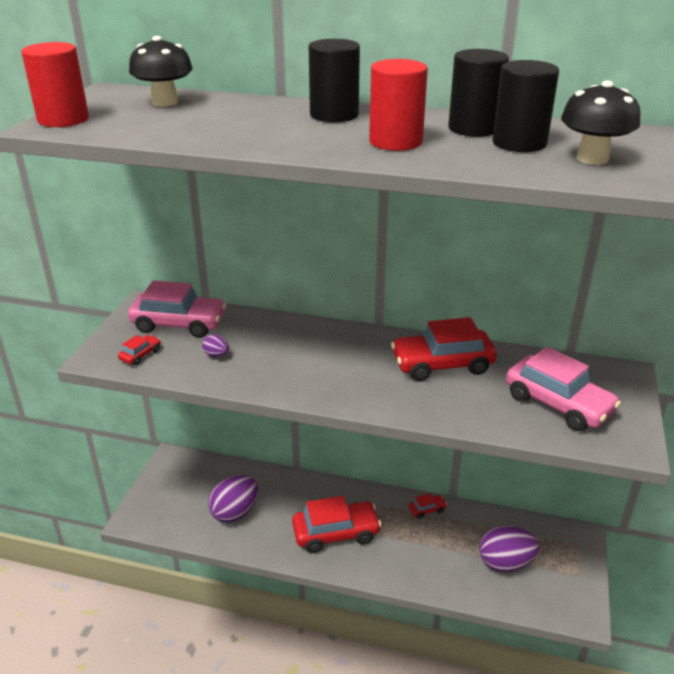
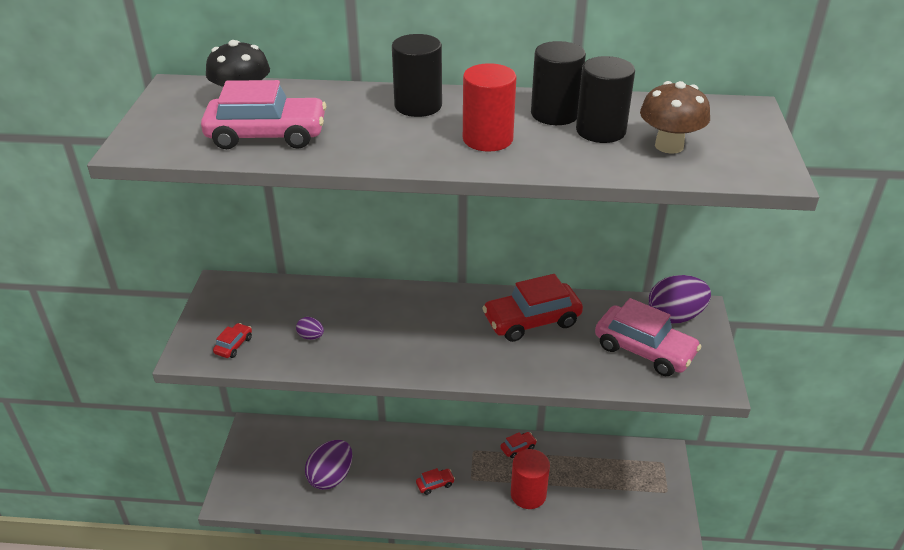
camera: 10 degrees left, 5 degrees up
red cylinder [21,42,89,127] -> red cylinder moved to [511,449,550,509]
pink car [128,280,227,338] -> pink car moved to [201,80,327,149]
red car [292,496,381,553] -> red car [416,468,455,495], size x0.45
purple egg [479,526,539,572] -> purple egg moved to [649,275,711,323]
black mushroom [561,80,640,165] -> brown mushroom [640,81,710,154]

